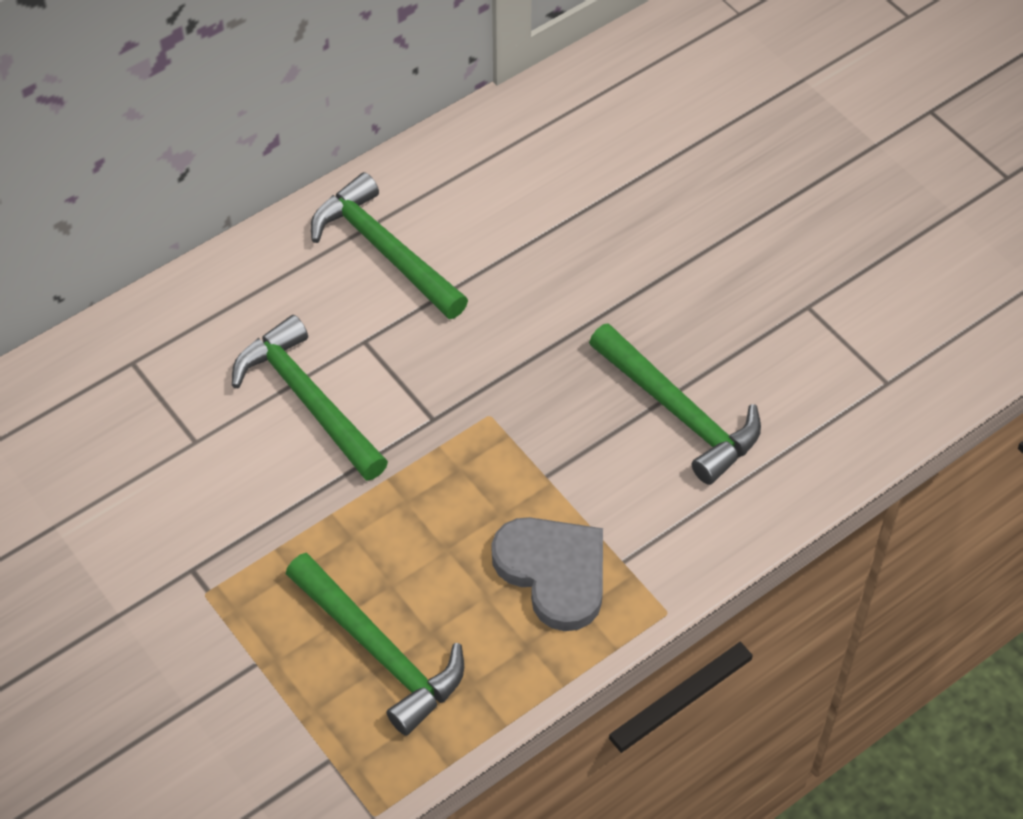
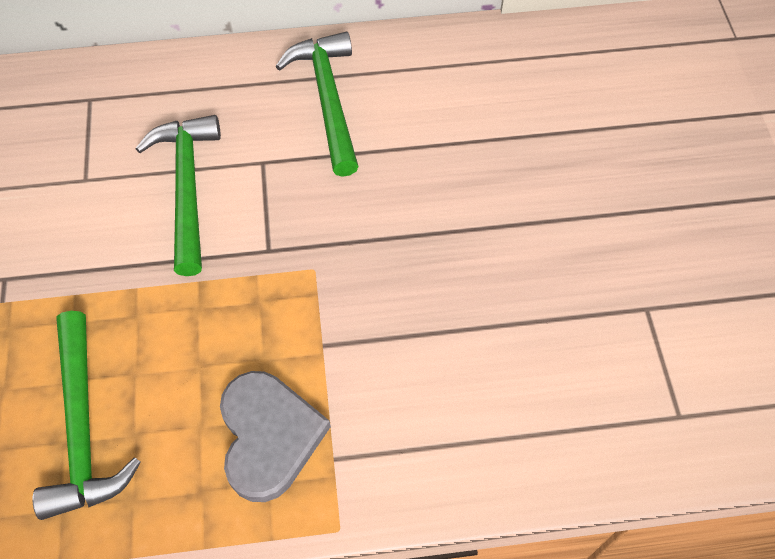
camera: 30 degrees right, 5 degrees up
green hammer [589,323,761,485] -> none

